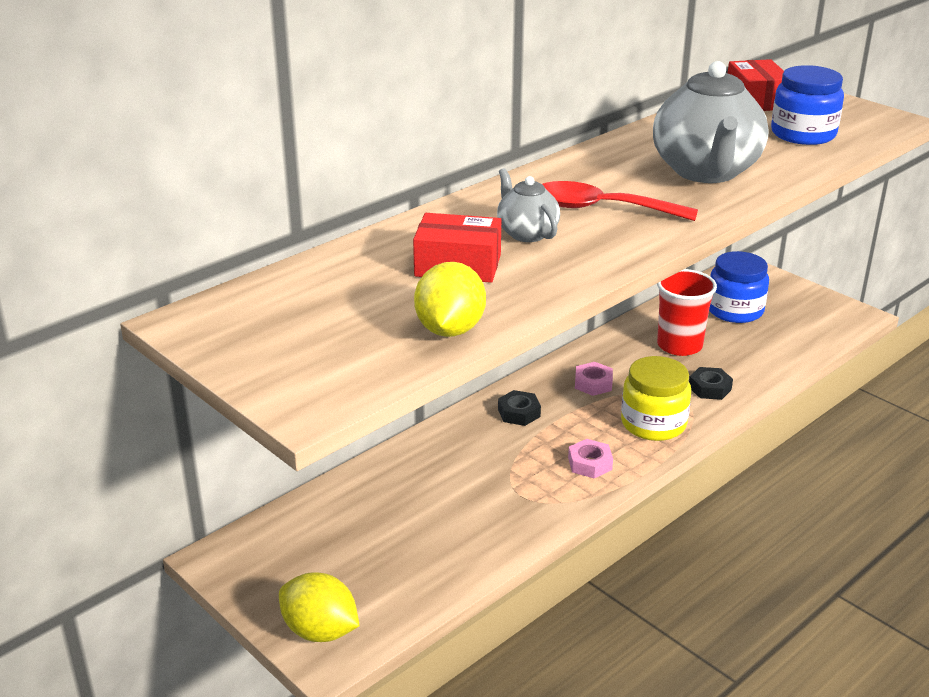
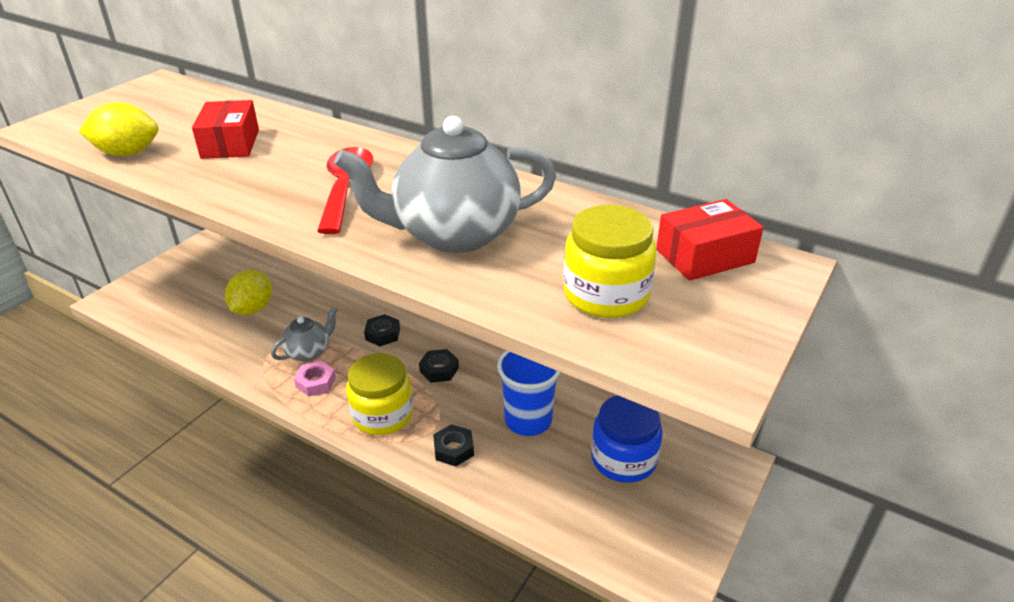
camera: 75 degrees right, 5 degrees up
yellow lemon [279,572,360,642] -> yellow lemon moved to [225,270,272,315]
grey teapot [497,168,560,242] -> grey teapot moved to [271,307,338,362]
pink nut [575,362,613,396] -> black nut [419,349,459,383]
red cup [657,269,717,356] -> blue cup [497,350,560,436]
blue jar [771,65,844,145] -> yellow jar [563,205,656,318]

